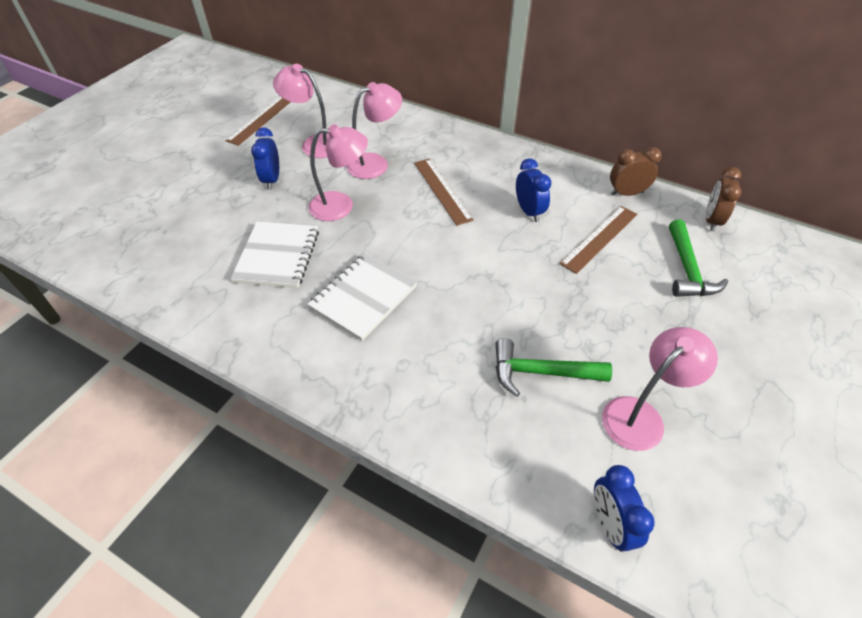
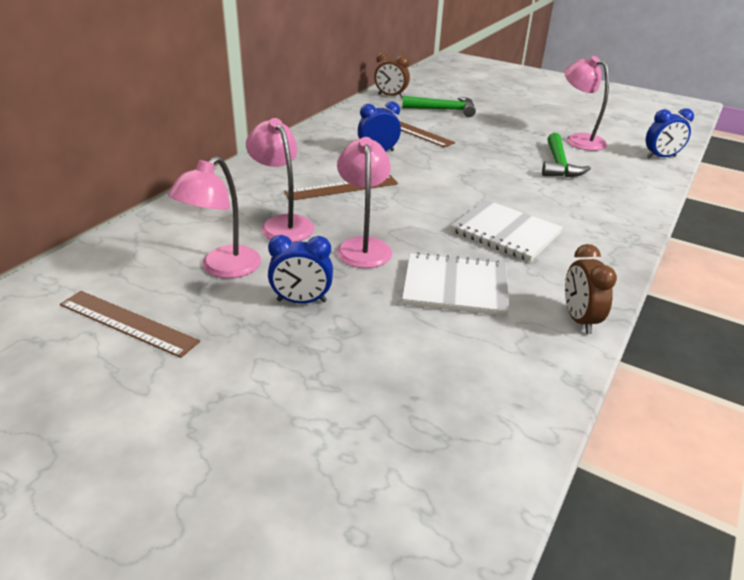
camera: 90 degrees left, 15 degrees down
brown clock [610,147,662,196] -> brown clock moved to [565,244,617,334]

